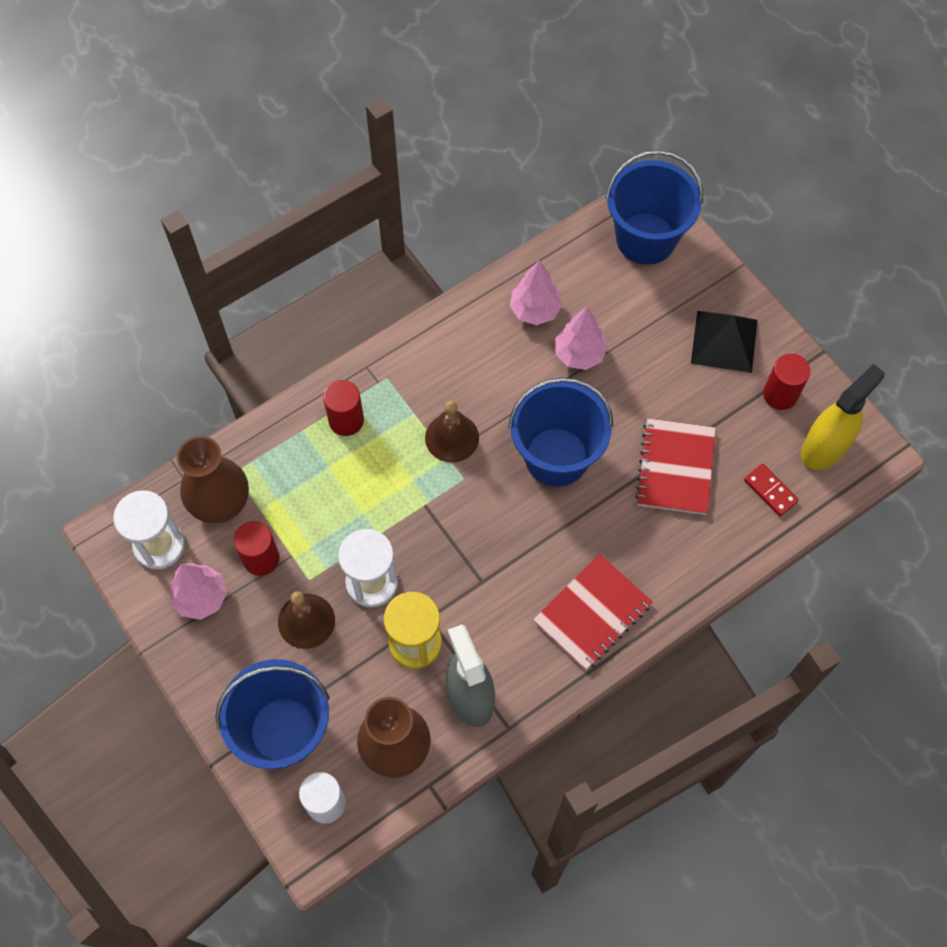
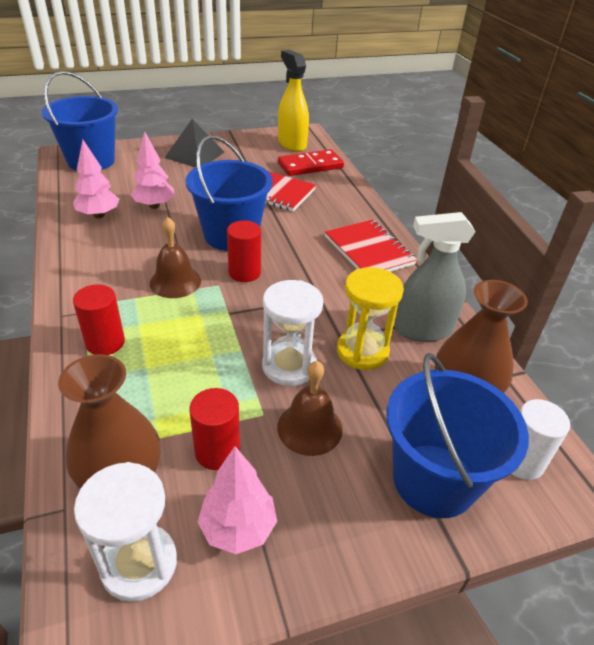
camera: 75 degrees left, 25 degrees down
red domino [744,464,799,516] -> red domino [278,149,344,176], size x1.70
red cylinder [763,354,810,410] -> red cylinder moved to [227,220,261,282]

